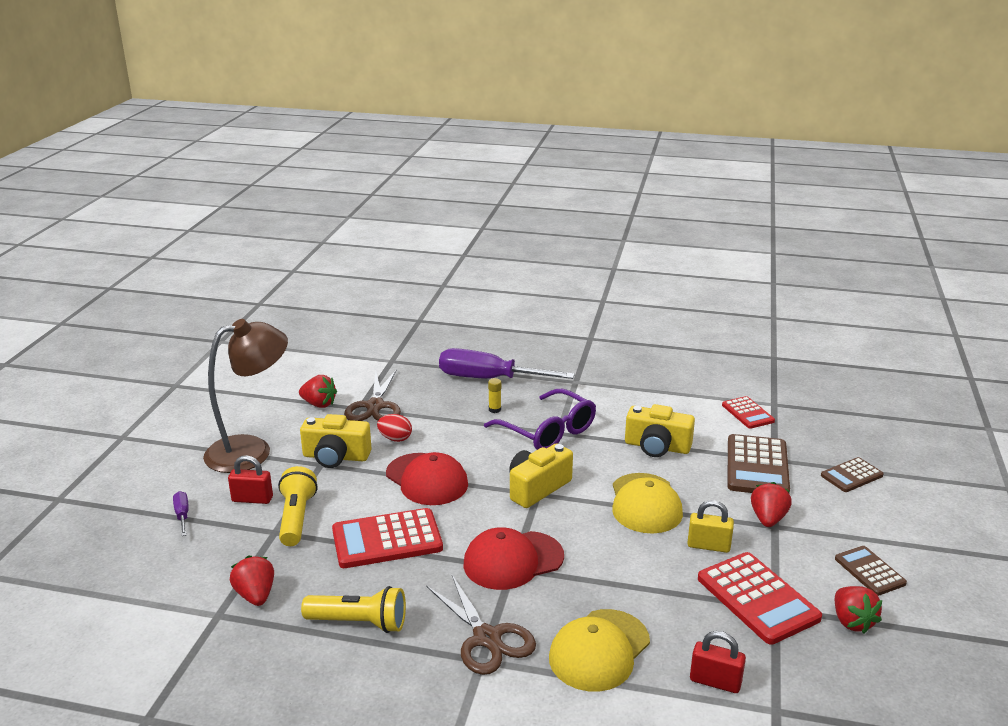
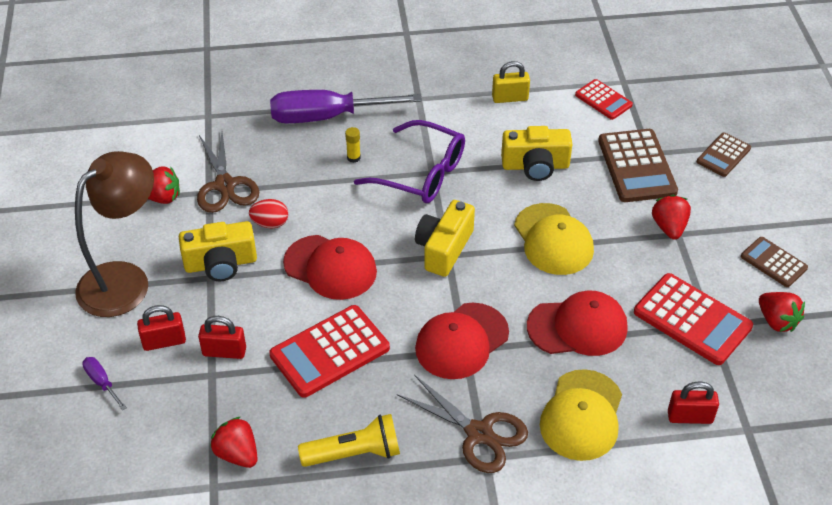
camera: 20 degrees left, 20 degrees up
yellow flashlight [278,466,318,546] -> red padlock [198,316,246,359]
yellow padlock [687,500,734,553] -> yellow padlock moved to [492,61,530,103]
none -> red cap [527,291,628,356]

